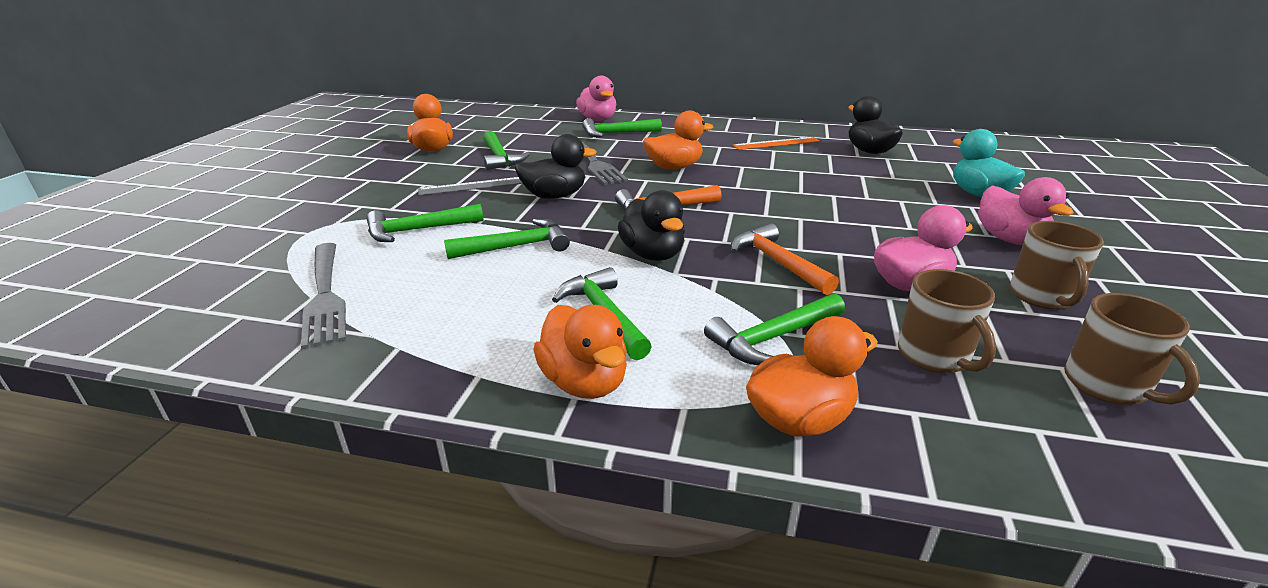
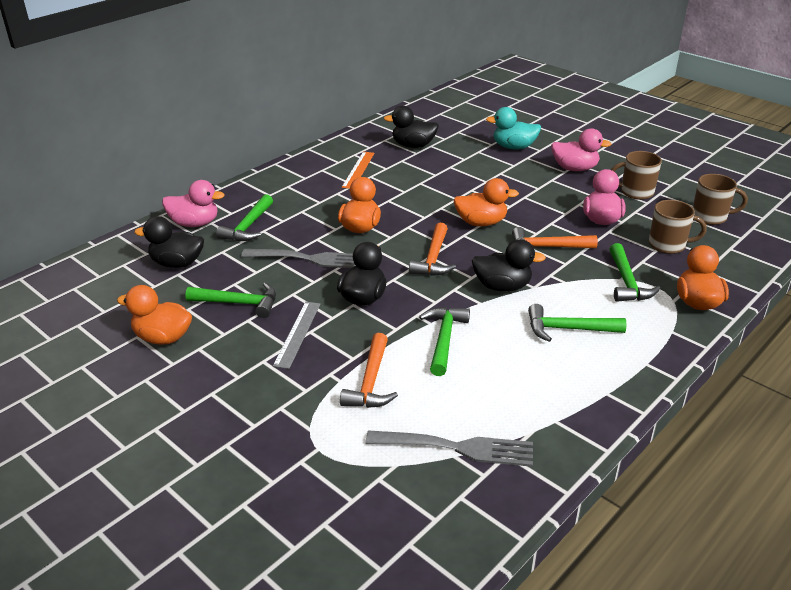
camera: 60 degrees left, 5 degrees up
green hammer [367,204,484,242] -> orange hammer [340,333,398,408]
orange duck [534,305,627,399] -> orange duck moved to [453,178,519,226]
brown mug [1010,221,1104,310] -> brown mug turned 150 degrees clockwise [611,151,662,200]
none -> black duck [134,216,204,268]

